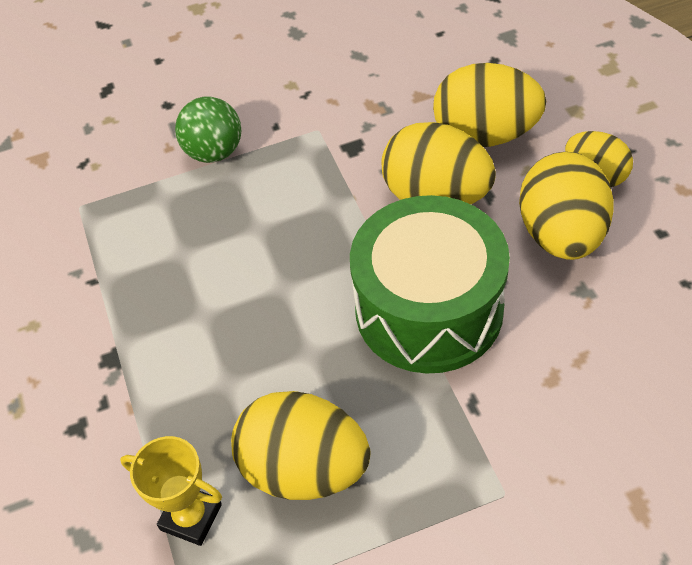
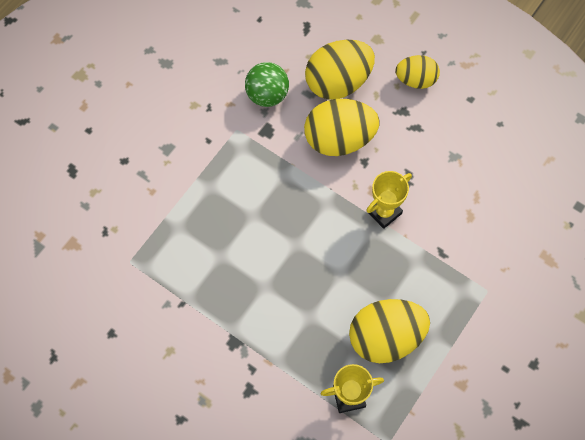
camera: 40 degrees left, 15 degrees up
green ball [175,97,241,163] -> green ball moved to [245,62,289,107]
green drum [350,195,510,374] -> yellow trophy [366,171,412,229]
yellow egg [519,152,614,260] -> none

